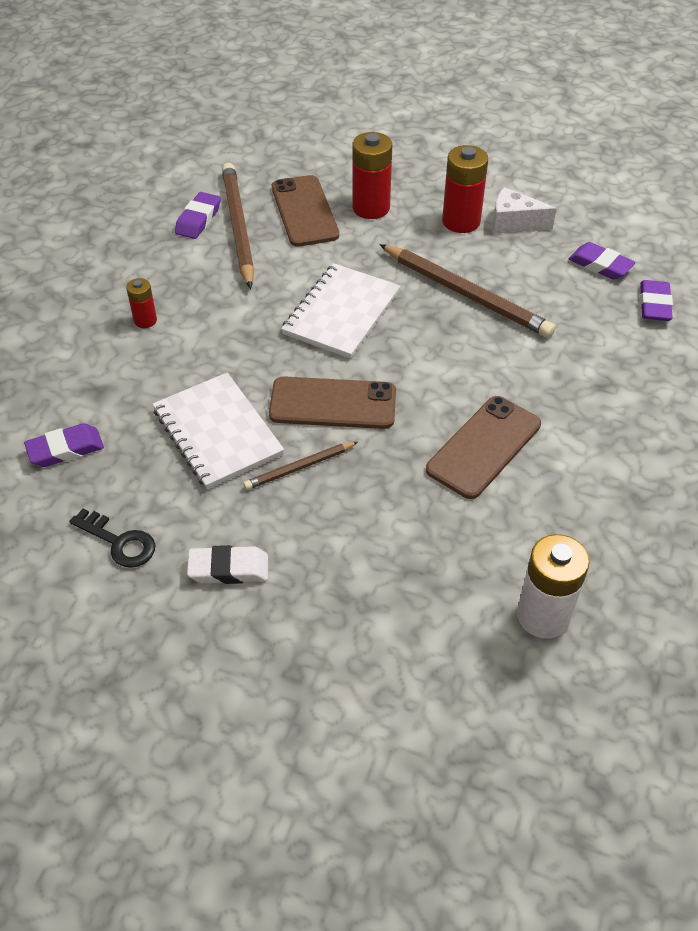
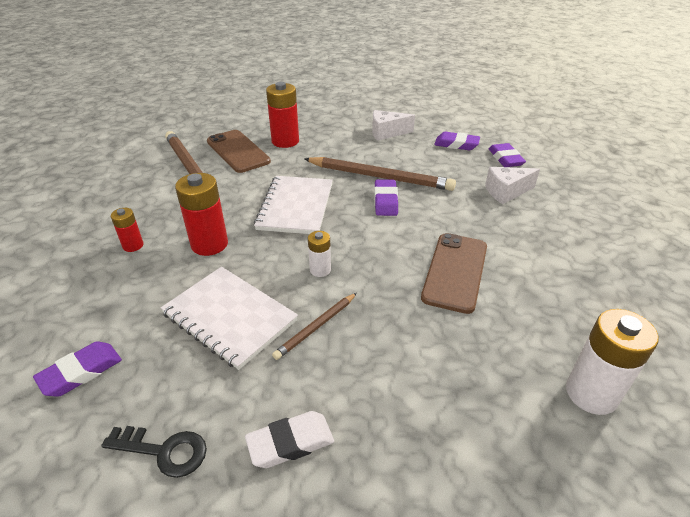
camera: 20 degrees left, 10 degrees down
purple eraser [175,192,221,239] -> purple eraser moved to [374,179,398,216]
brown phone [269,376,396,429] -> white battery [308,231,331,277]
red battery [442,145,488,233] -> red battery moved to [175,173,228,256]
none -> white cheese [485,167,540,204]

